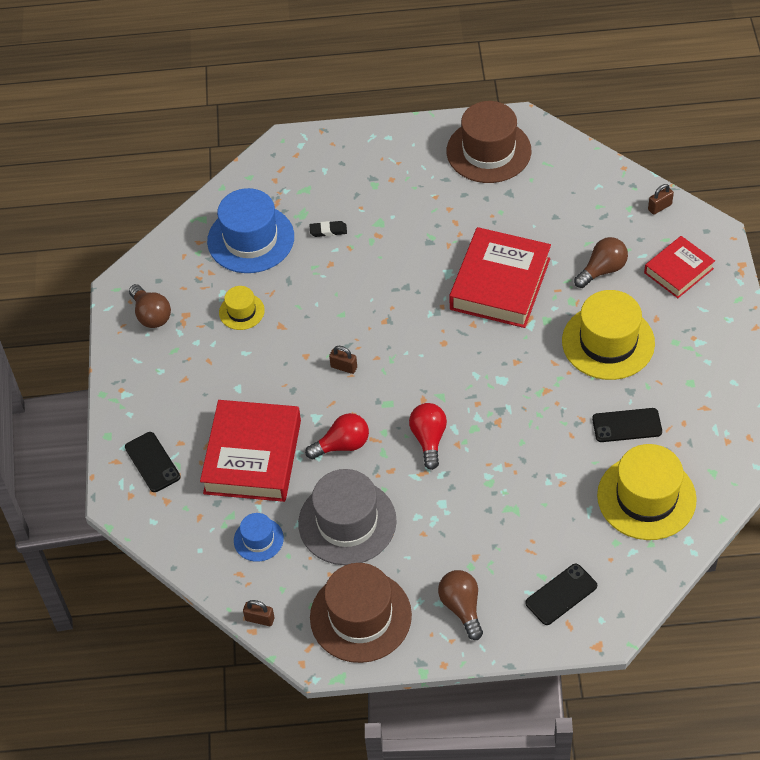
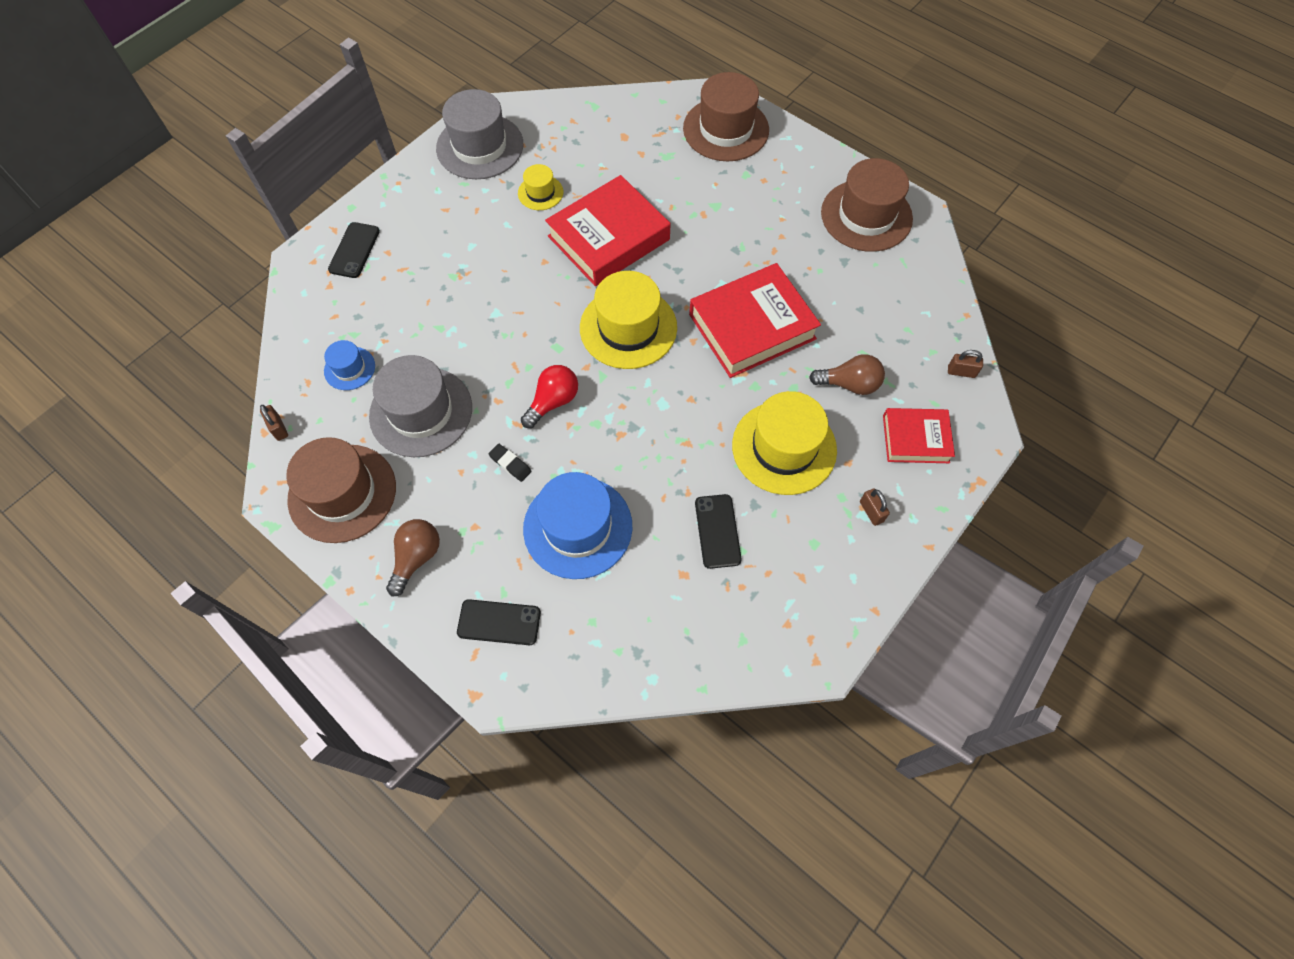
camera: 40 degrees right, 10 degrees up
brown light bulb [129,284,171,328] -> grey hat [436,89,523,179]
red book [200,400,301,502] -> red book moved to [545,175,670,286]
blue hat [207,188,294,273] -> blue hat moved to [523,472,632,579]
red light bulb [305,413,369,459] -> none
black eraser [309,221,347,237] -> black eraser moved to [488,444,532,482]
brown padlock [329,346,357,374] -> brown padlock moved to [860,488,890,526]
black phone [592,408,662,442] -> black phone turned 45 degrees clockwise [695,494,742,569]
yellow hat [597,444,697,540] -> yellow hat moved to [580,271,677,369]
none -> brown hat [683,72,769,161]

